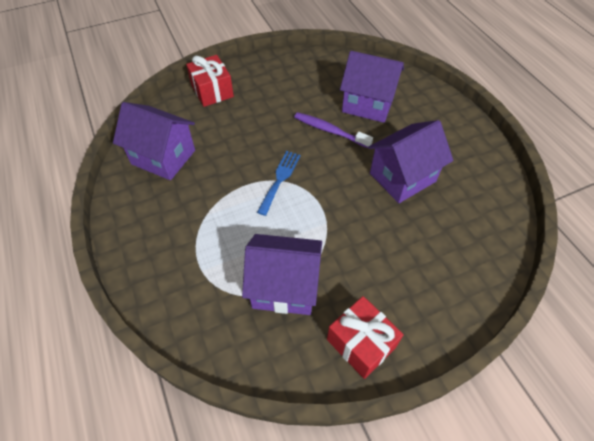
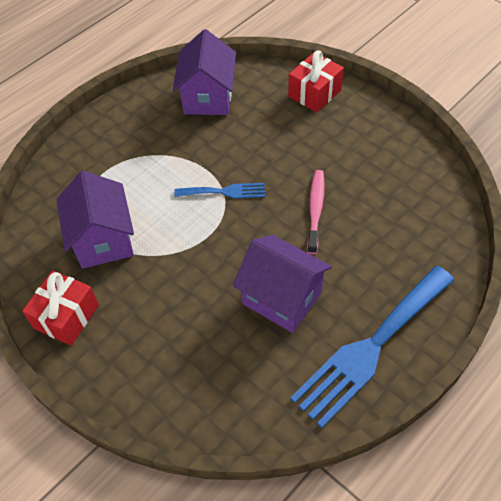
camera: 70 degrees right, 0 degrees up
purple toothbrush [294,112,373,148] -> pink toothbrush [307,170,325,254]
purple house [340,51,404,123] -> none
none -> blue fork [290,266,454,428]

